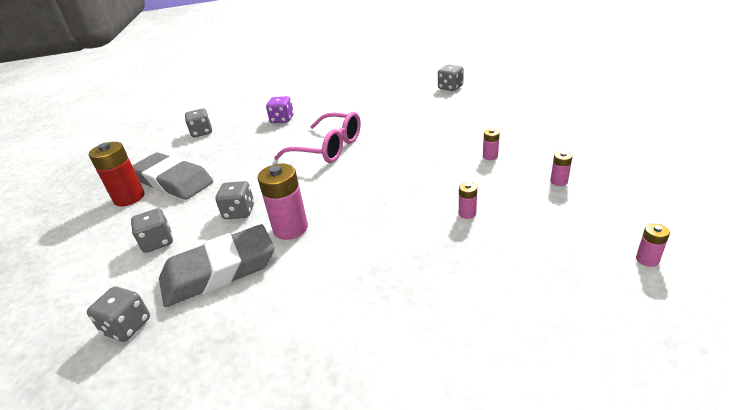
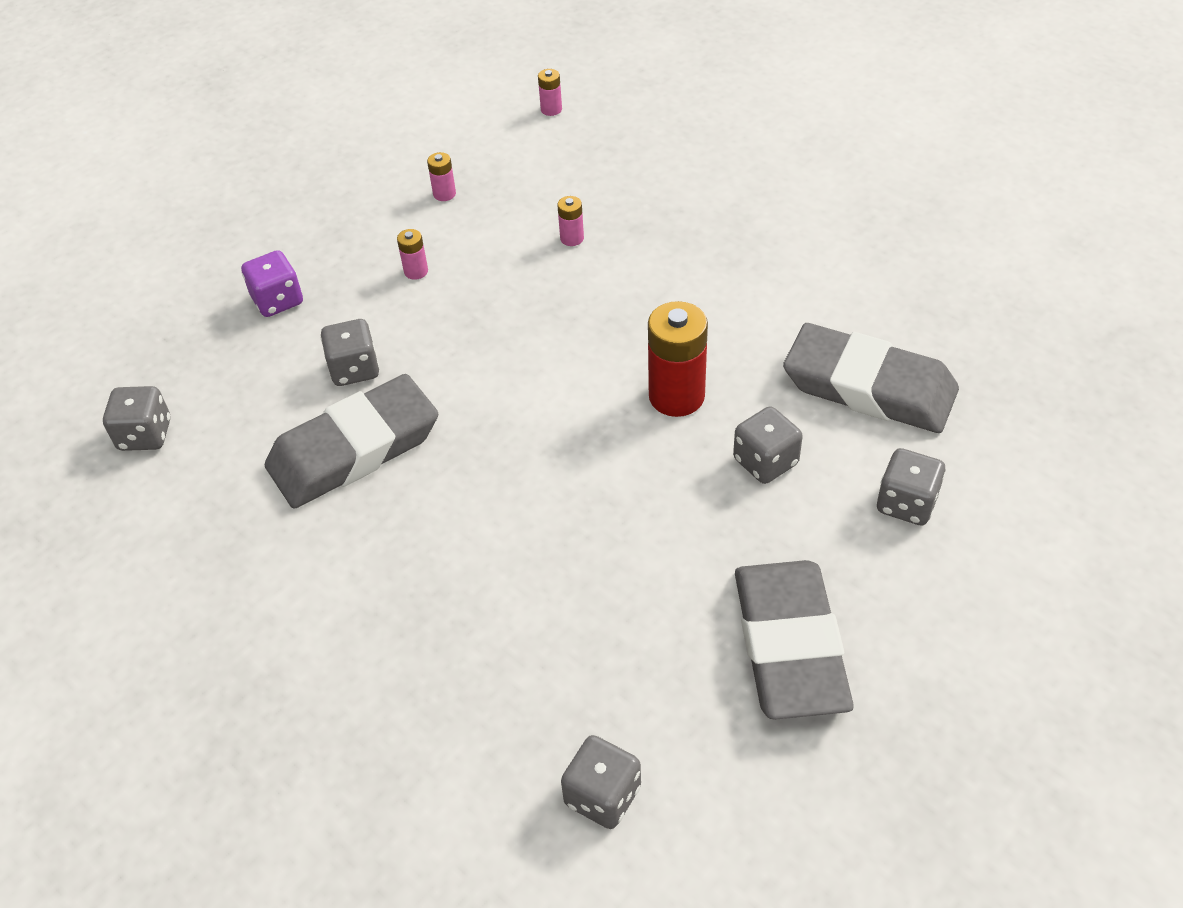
camera: 130 degrees left, 15 degrees up
grey dice [87,287,150,342] -> grey dice moved to [321,319,379,386]
red battery [89,142,145,207] -> red battery moved to [648,301,708,417]
pink battery [257,164,308,240] -> none
purple dice [266,96,294,123] -> purple dice moved to [241,250,303,317]
pink glasses [274,112,361,163] -> none
none -> grey eraser [265,374,438,508]

